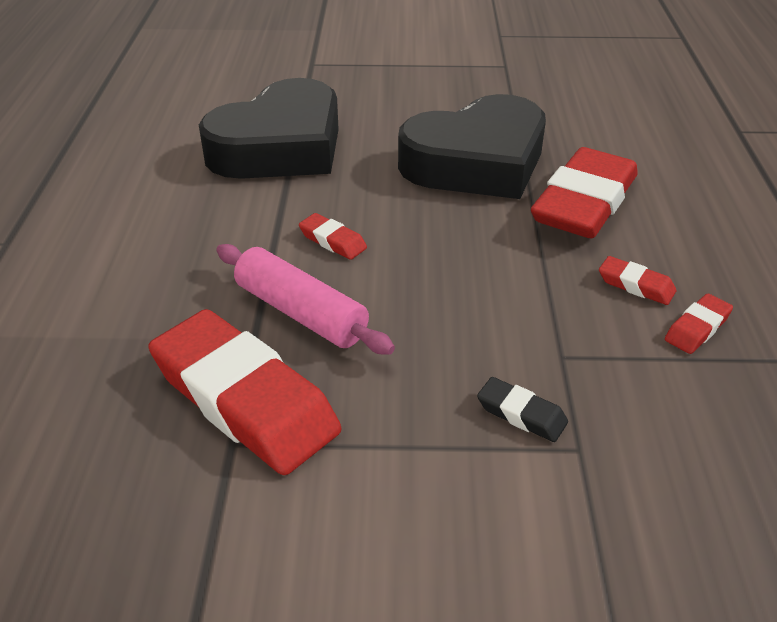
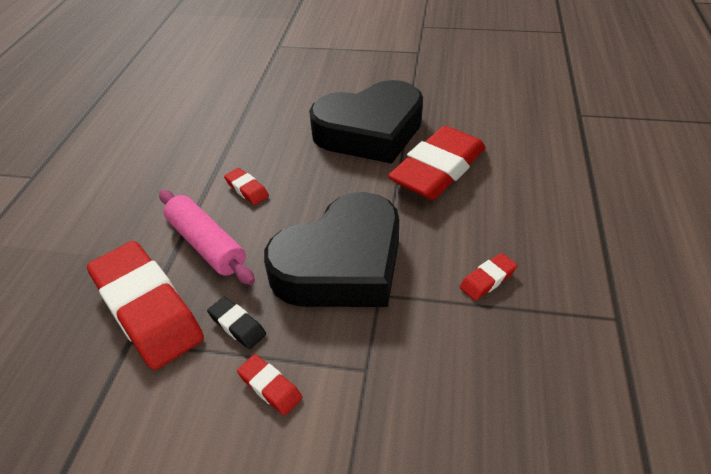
camera: 10 degrees right, 5 degrees up
black heart [199,78,339,179] -> black heart moved to [264,192,399,307]
black eraser [477,377,568,442] -> black eraser moved to [207,297,266,349]
red eraser [599,256,676,305] -> red eraser moved to [237,354,302,416]

